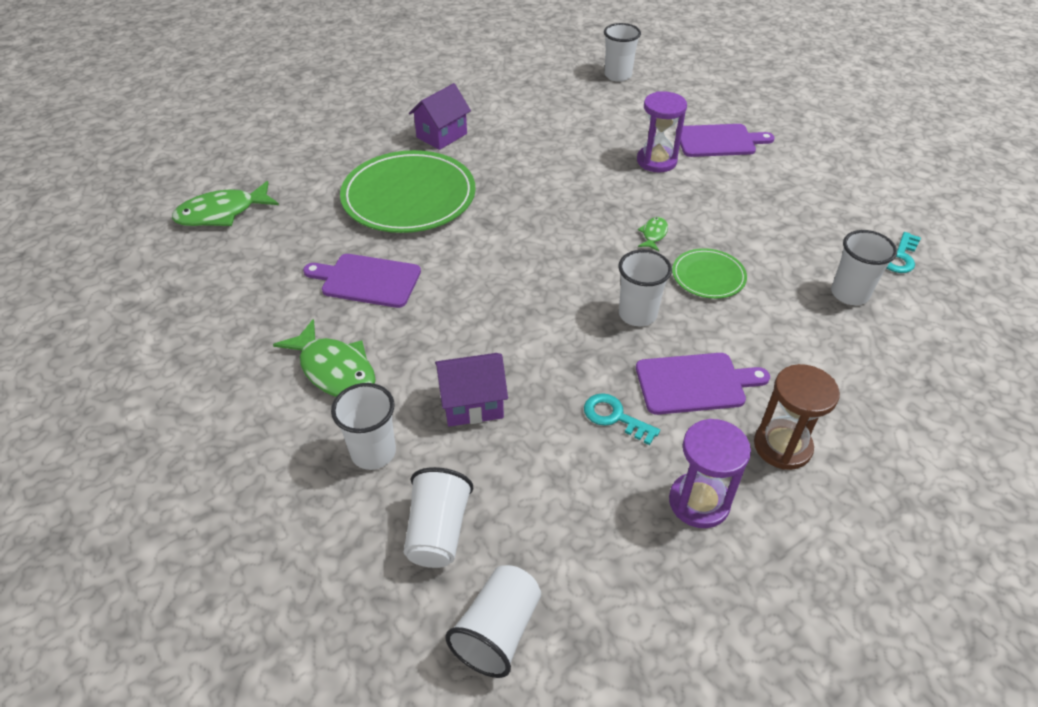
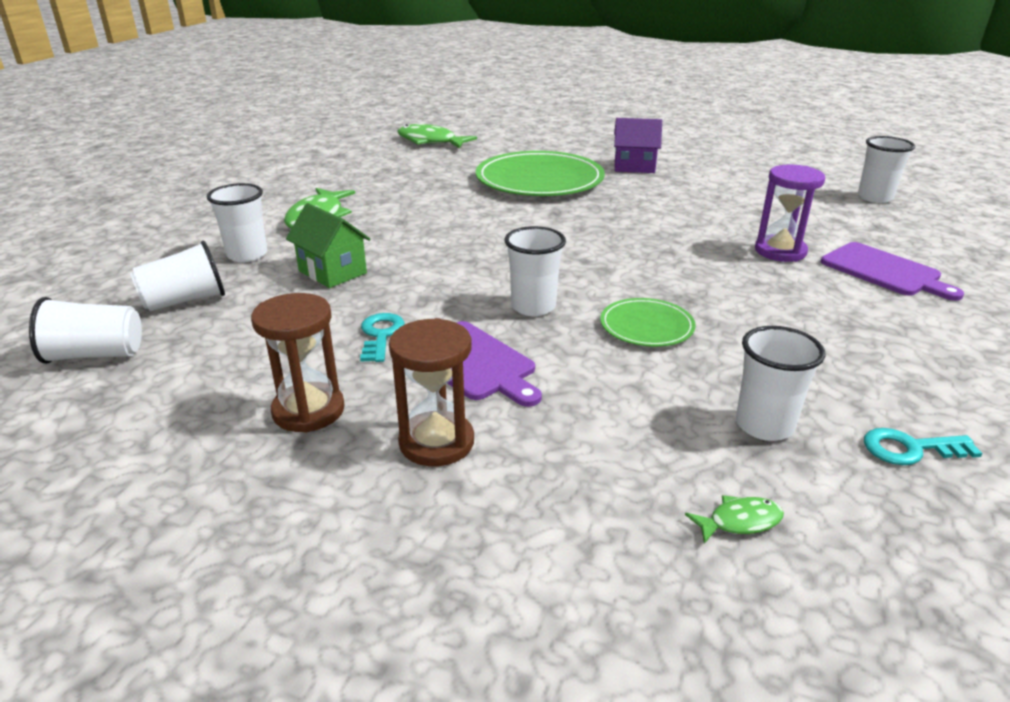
camera: 55 degrees right, 15 degrees down
purple cutting board [303,254,421,308] -> none
purple house [435,353,508,427] -> green house [286,203,371,288]
green fish [638,217,668,251] -> green fish moved to [685,495,784,544]
purple hourglass [669,419,751,528] -> brown hourglass [251,293,345,433]

